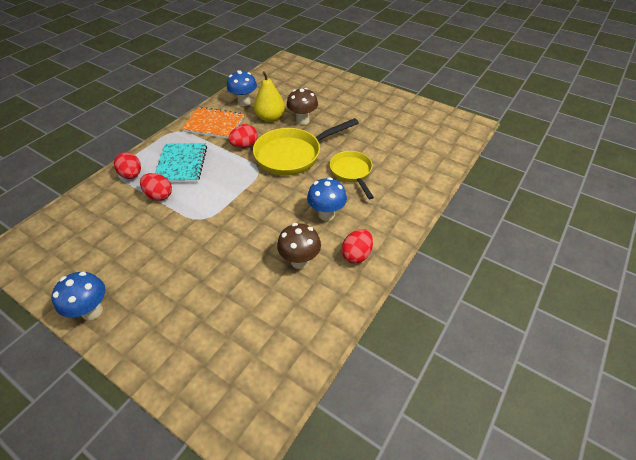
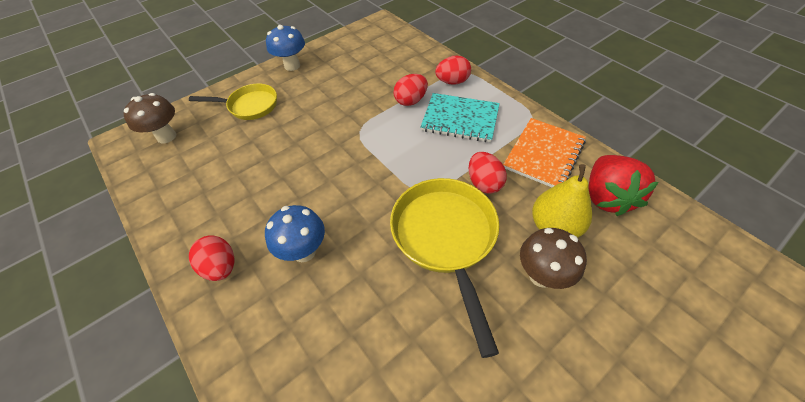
camera: 110 degrees right, 5 degrees up
blue mushroom [227,70,257,106] -> red strawberry [589,155,658,216]
brown mushroom [277,223,321,269] -> brown mushroom moved to [124,93,176,143]
yellow pan [330,151,374,199] -> yellow pan moved to [189,83,277,120]

